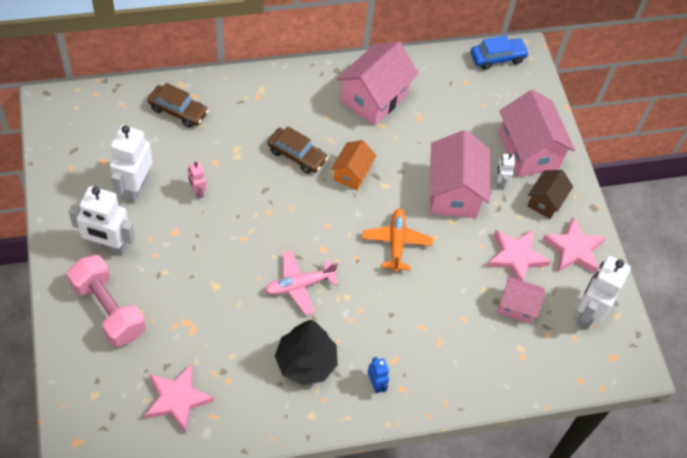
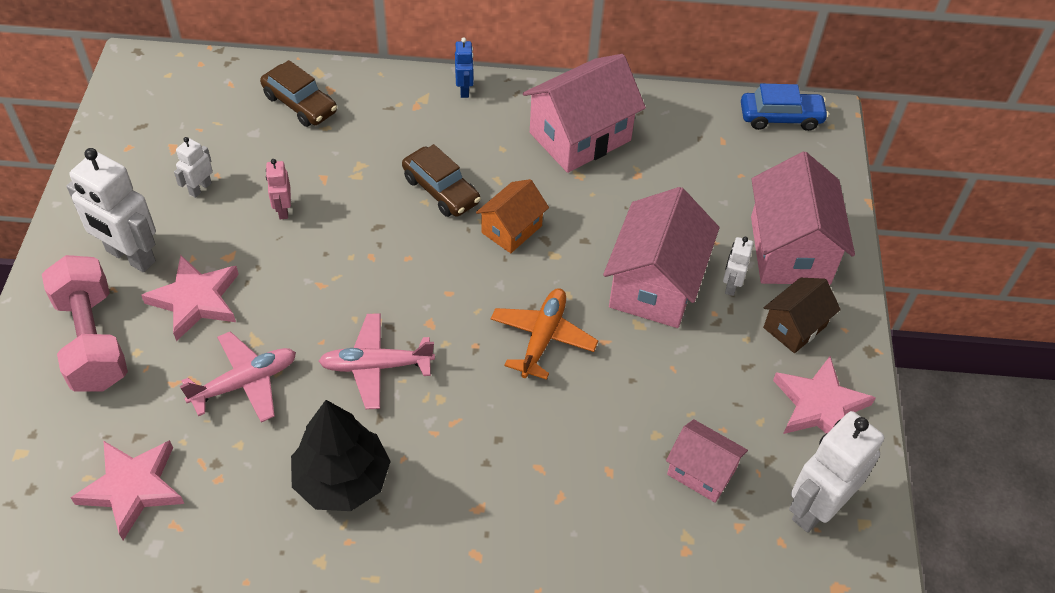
camera: 20 degrees right, 5 degrees down
white robot [110,125,152,203] -> white robot [174,137,213,198], size x0.50
blue robot [368,357,389,393] -> blue robot moved to [455,37,474,98]
pink star [487,229,551,281] -> pink star moved to [141,255,239,341]
none -> pink plane [180,331,296,422]

